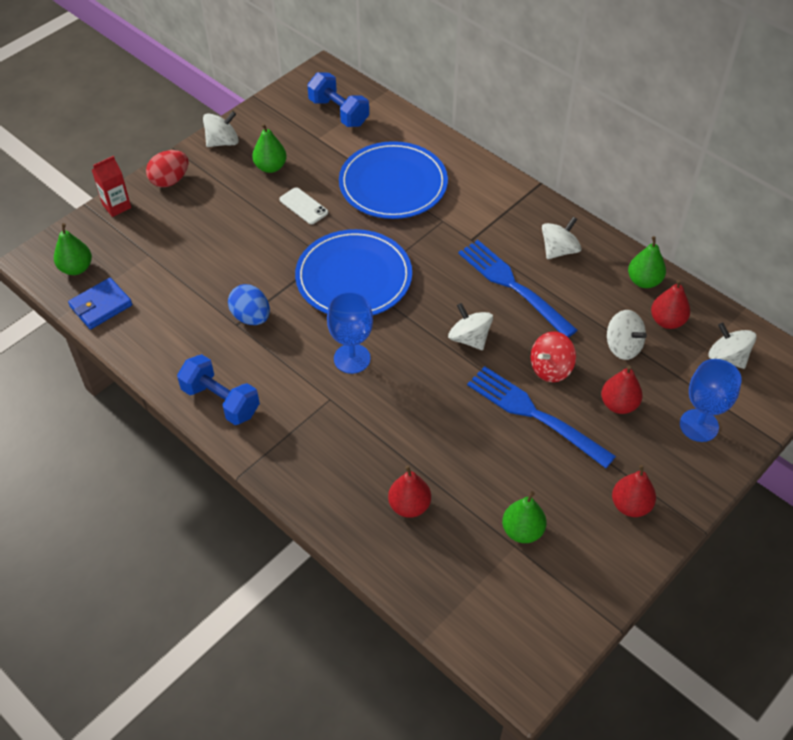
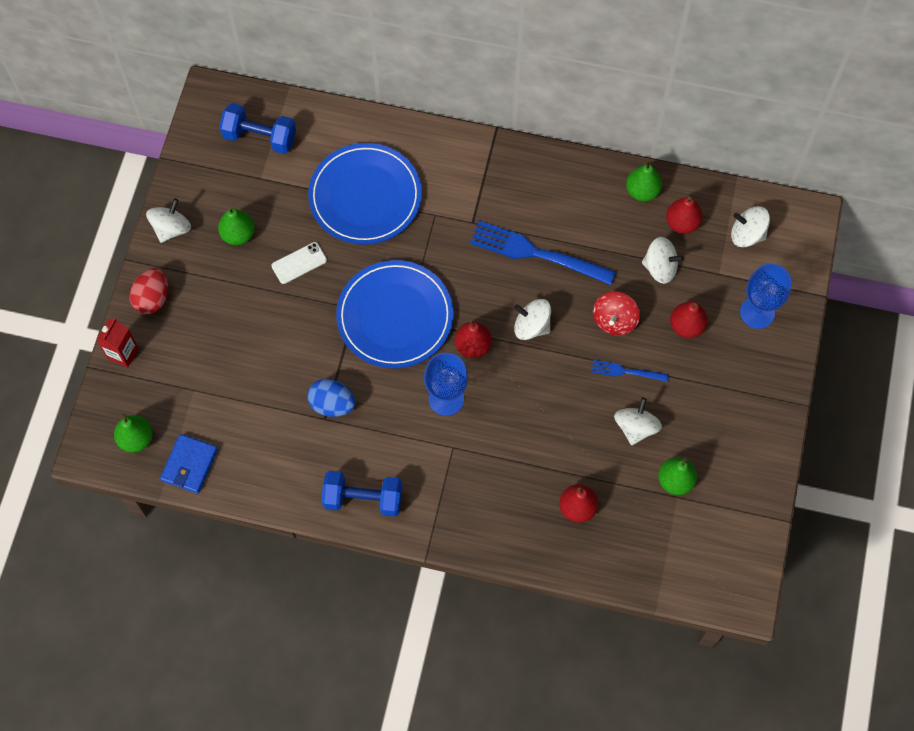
camera: 30 degrees left, 15 degrees up
white phone [279,187,328,224] -> white phone turned 45 degrees counterclockwise [271,242,327,284]
blue fork [467,366,616,468] -> blue fork [591,360,669,382], size x0.50
white spinning top [542,217,582,259] -> white spinning top moved to [614,398,662,445]
red pear [612,465,656,517] -> red pear moved to [455,319,492,358]

